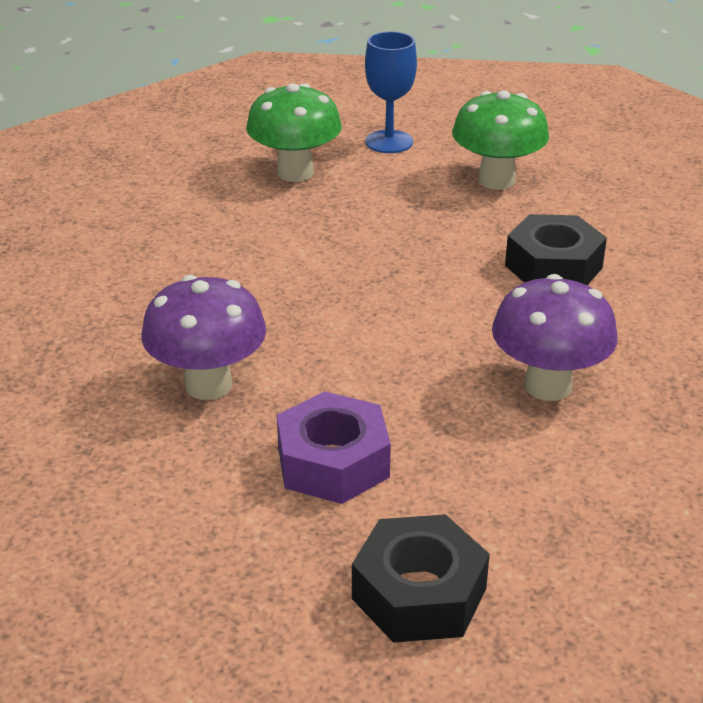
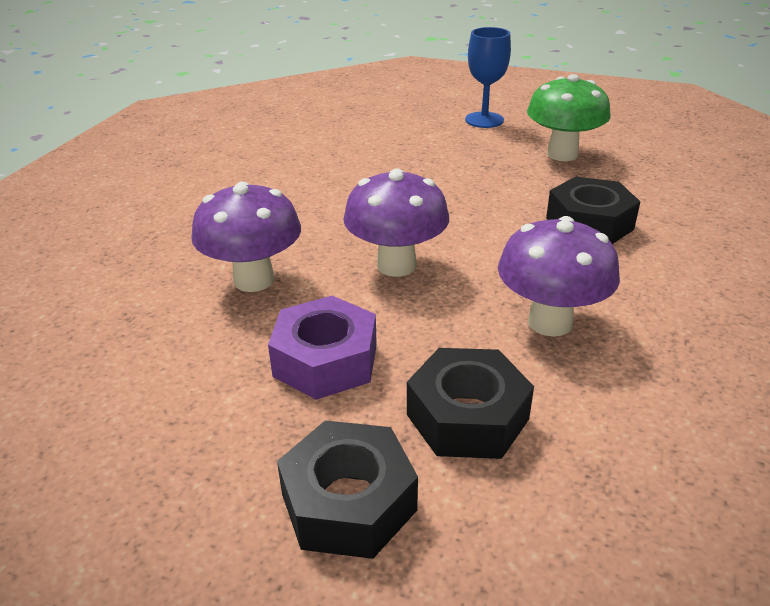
camera: 15 degrees right, 0 degrees up
green mushroom [246,83,342,182] -> none
none -> purple mushroom [343,168,449,277]
none -> black nut [407,348,534,459]

